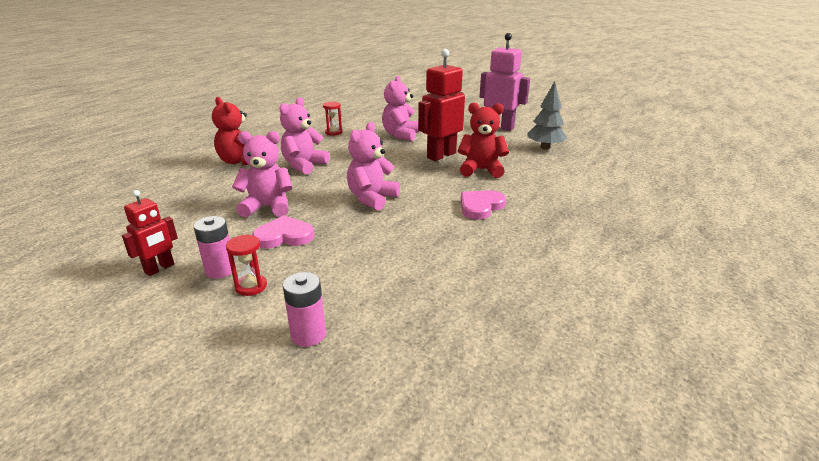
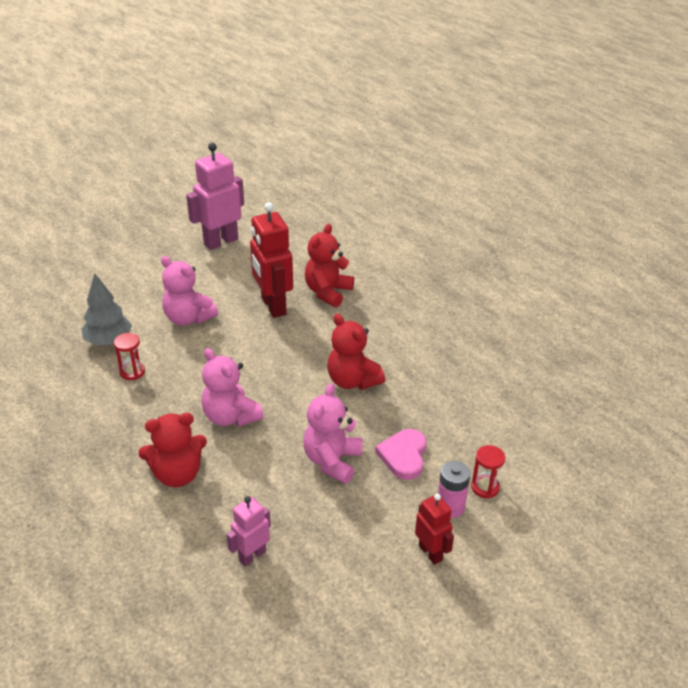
camera: 70 degrees left, 10 degrees up
pink battery [283,272,326,347] -> none
pink teddy bear [347,122,400,211] -> red teddy bear [327,314,385,390]
pink heart [461,190,506,220] -> none
grey tree [528,81,567,150] -> grey tree moved to [81,274,132,346]
none -> pink robot [226,496,271,567]

